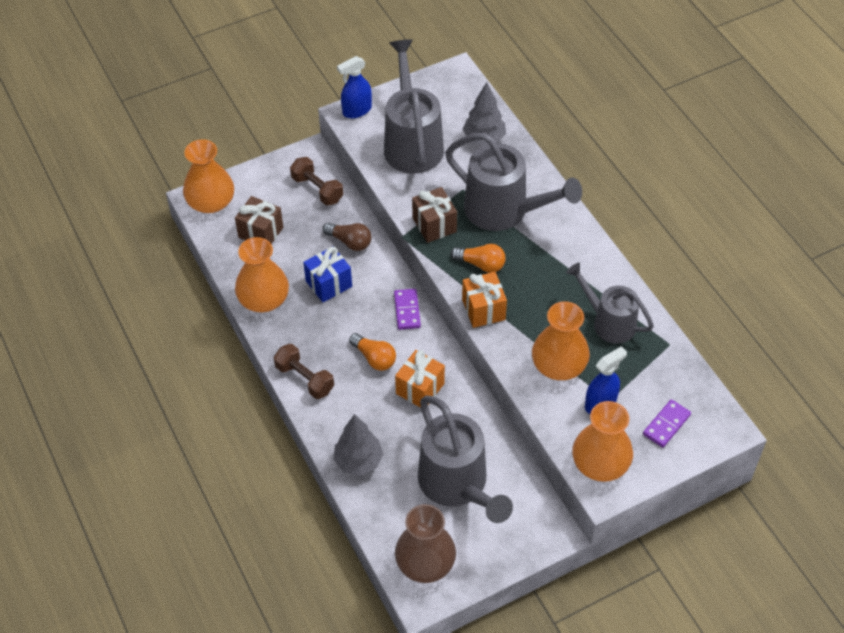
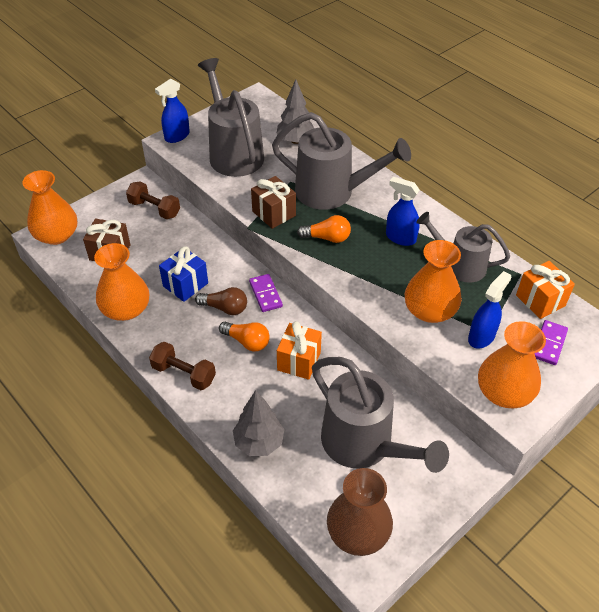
camera: 15 degrees left, 5 degrees down
brown light bulb [323,223,371,251] -> brown light bulb moved to [195,287,247,315]
orange gift [462,272,507,328] -> orange gift moved to [516,261,575,319]
none -> blue spray bottle [386,177,420,246]

